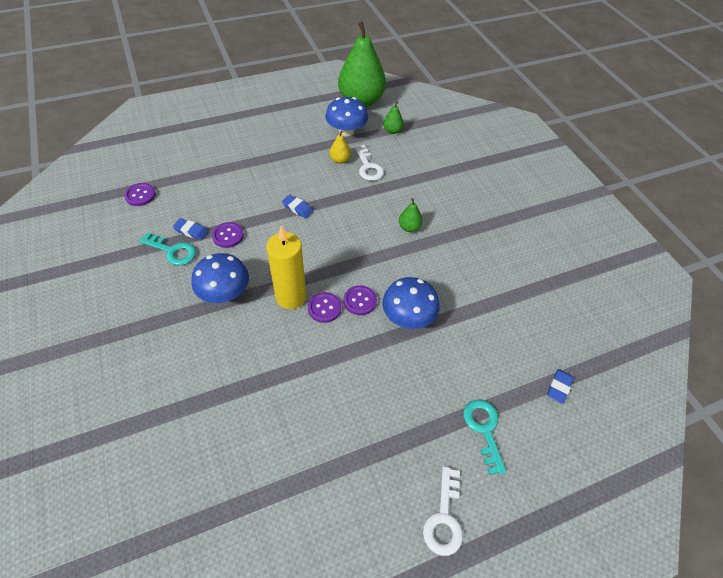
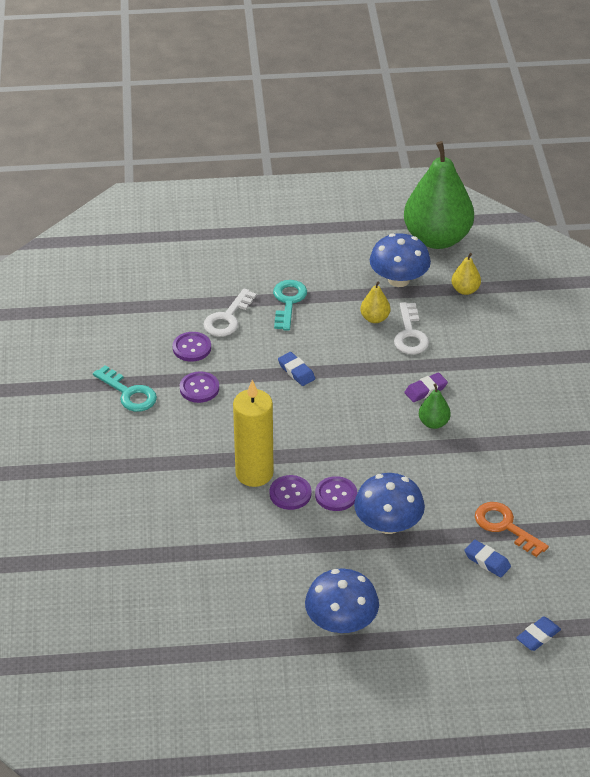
camera: 20 degrees right, 10 degrees down
purple button [124,183,156,206] -> purple button moved to [172,332,211,362]
blue eraser [173,218,208,240] -> blue eraser moved to [464,540,511,577]
blue mushroom [192,253,249,303] -> blue mushroom moved to [305,569,379,633]
green pear [383,102,404,134] -> yellow pear [451,253,481,295]
white key [423,466,463,556] -> white key moved to [203,288,257,337]
turquoise key [463,400,507,475] -> turquoise key moved to [273,280,307,331]
none -> purple eraser [404,372,448,402]
none -> orange key [475,502,549,557]

